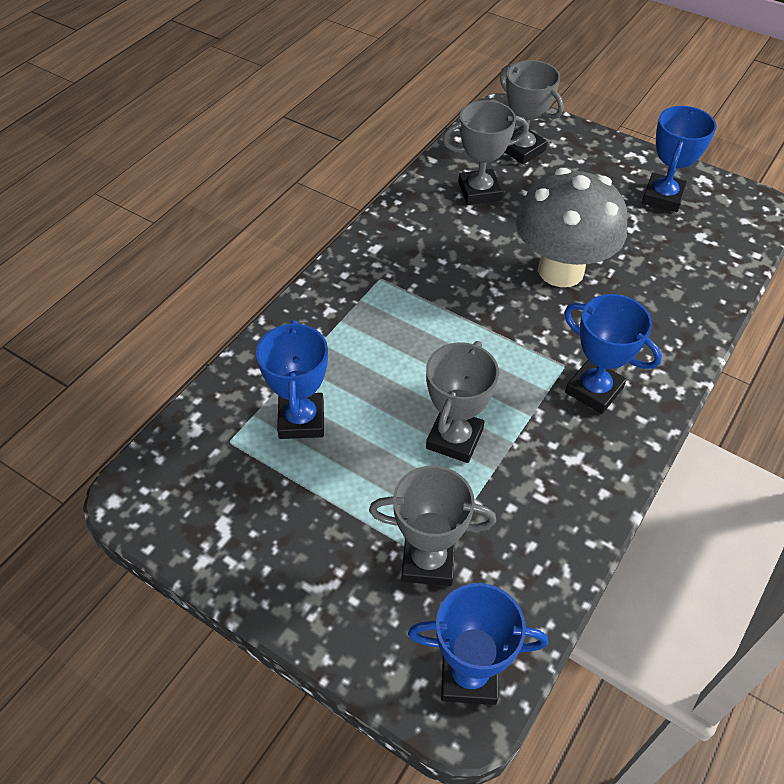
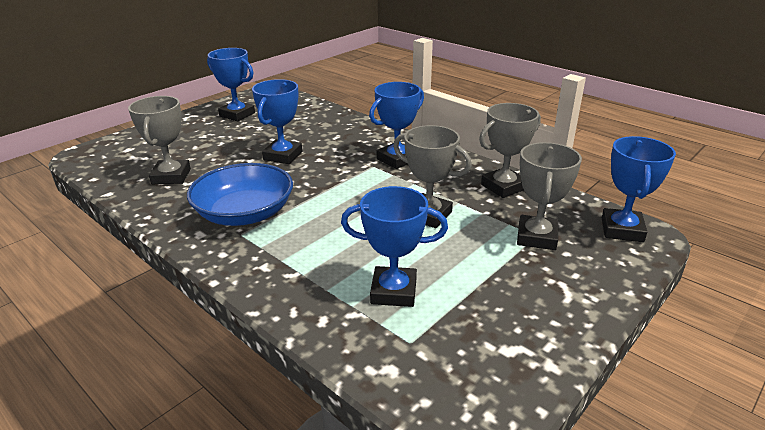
camera: 80 degrees left, 20 degrees down
grey trophy [500,60,564,164] -> grey trophy moved to [479,103,541,198]
grey mushroom [516,168,627,287] -> blue trophy [252,79,302,164]
none -> blue bowl [187,163,293,226]

